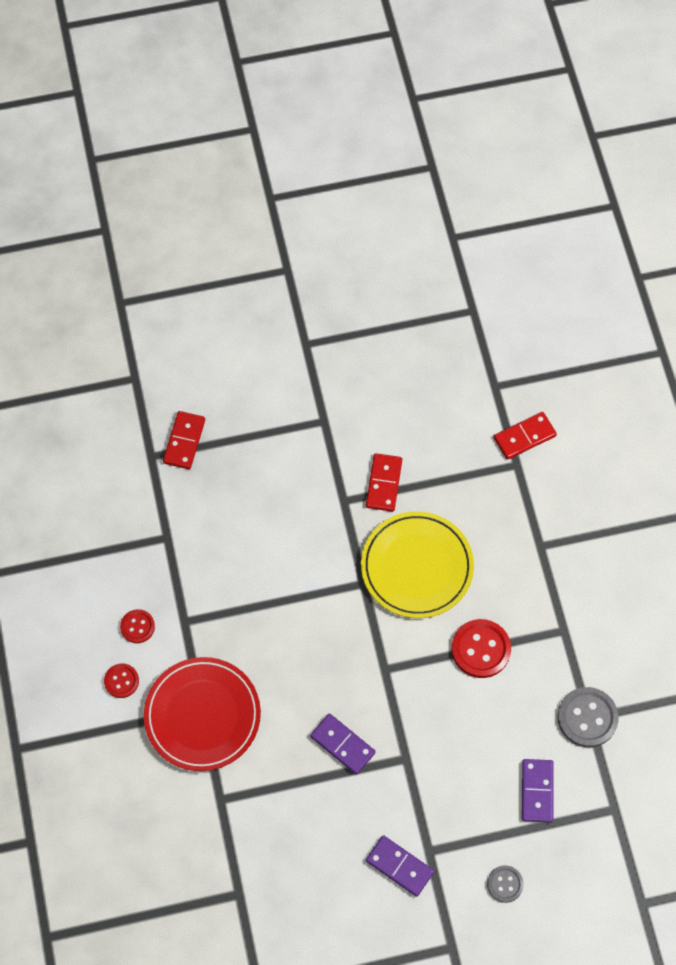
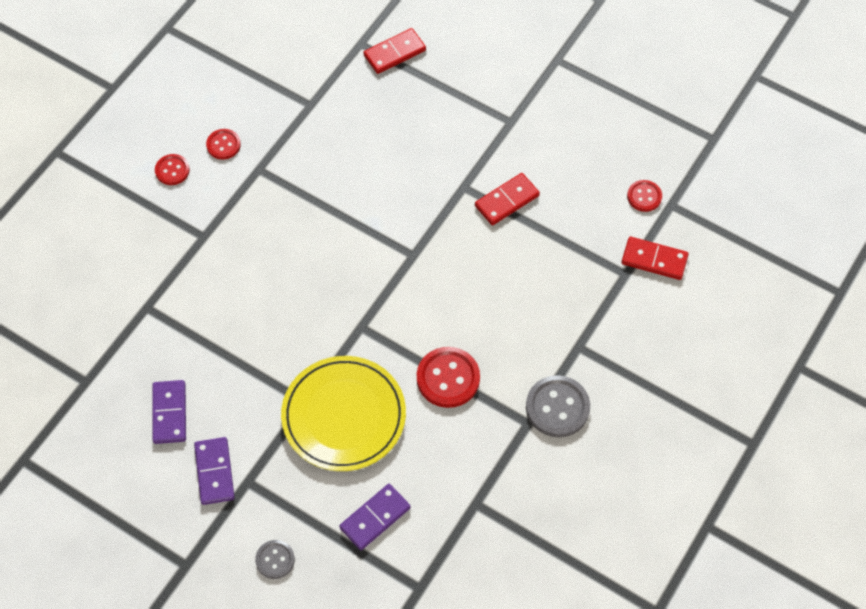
camera: 45 degrees right, 5 degrees down
red plate [144,657,261,771] -> none
purple domino [310,714,376,775] -> purple domino moved to [152,380,186,444]
yellow plate [361,511,474,618] -> yellow plate moved to [281,356,406,471]
grey button [557,687,619,747] -> grey button moved to [526,375,590,437]
none -> red button [627,180,662,212]

